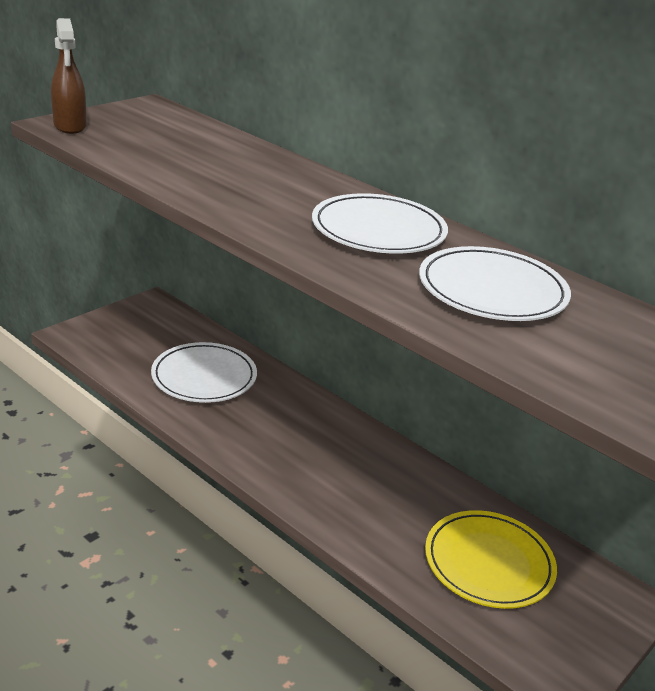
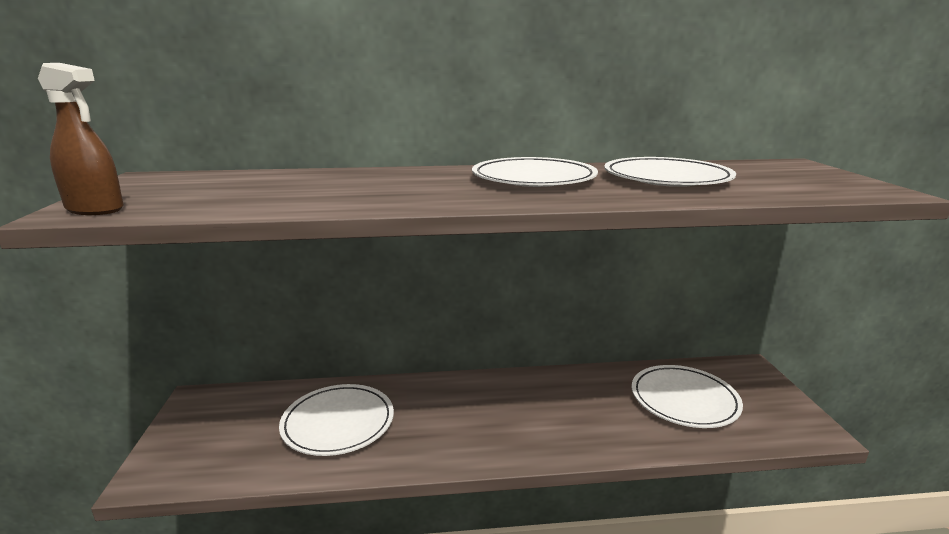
camera: 45 degrees left, 10 degrees down
yellow plate [425,510,557,609] -> white plate [632,365,743,428]

